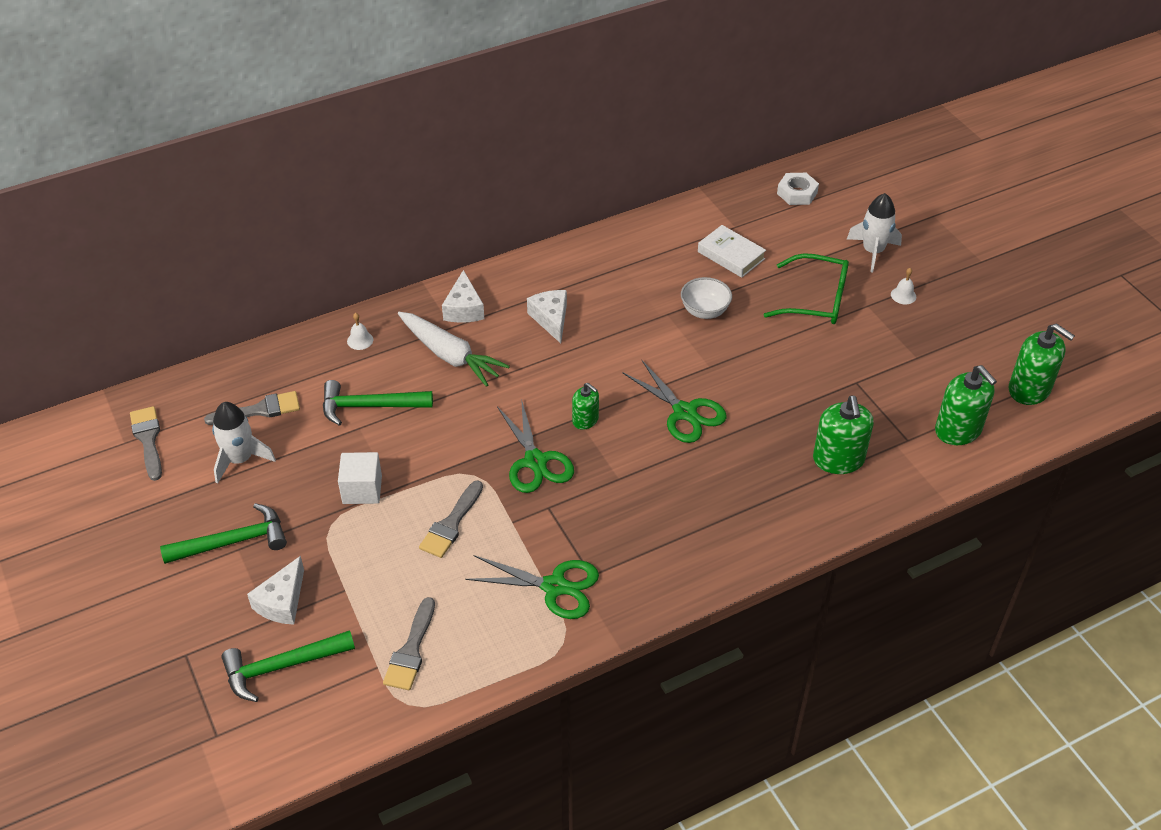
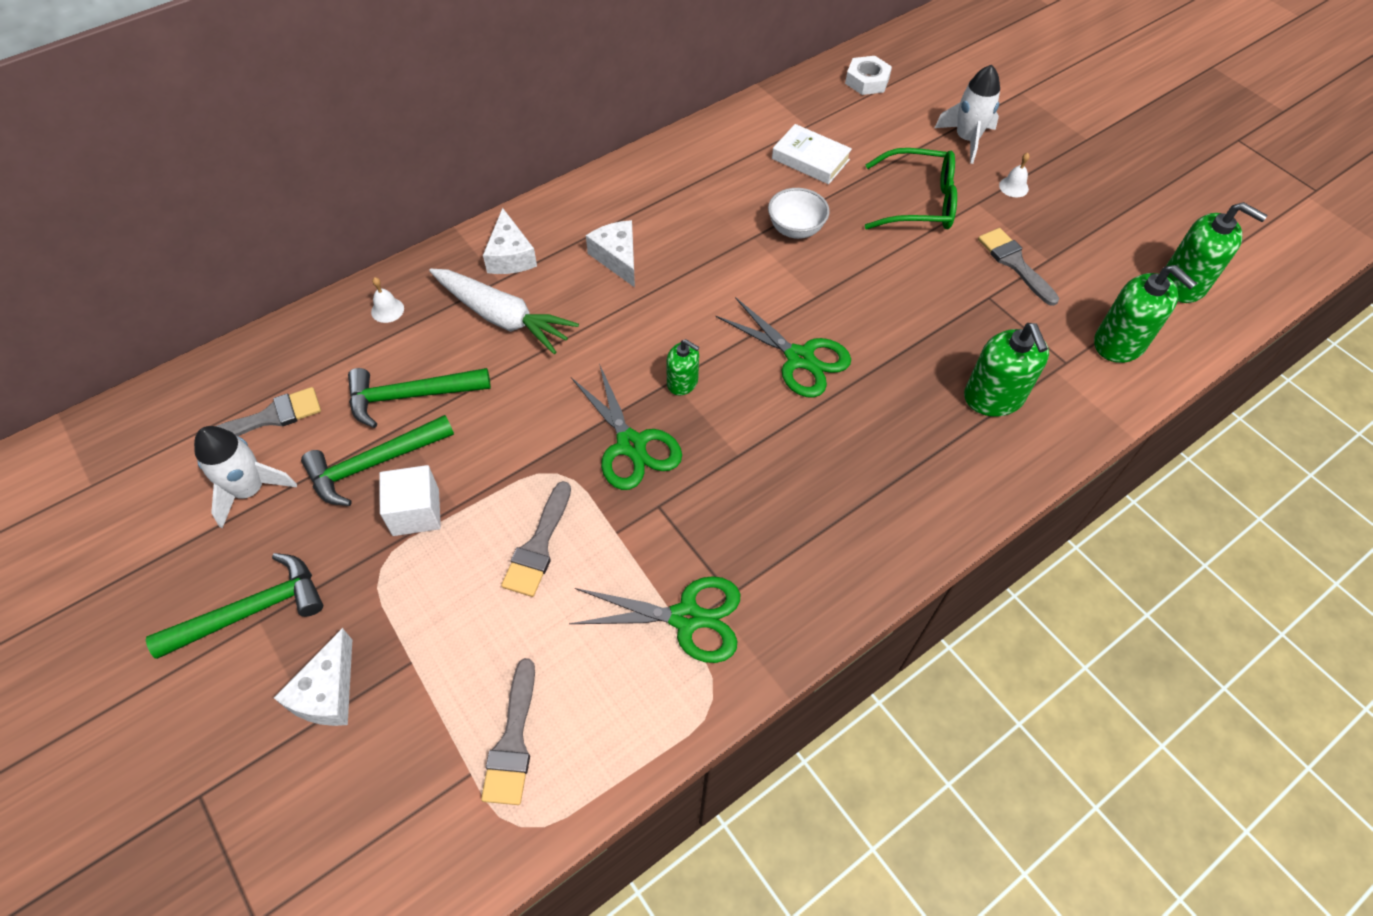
camera: 10 degrees left, 10 degrees up
grey brush [130,406,162,481] -> grey brush moved to [978,228,1059,306]
green hammer [221,630,355,702] -> green hammer moved to [301,415,454,506]

